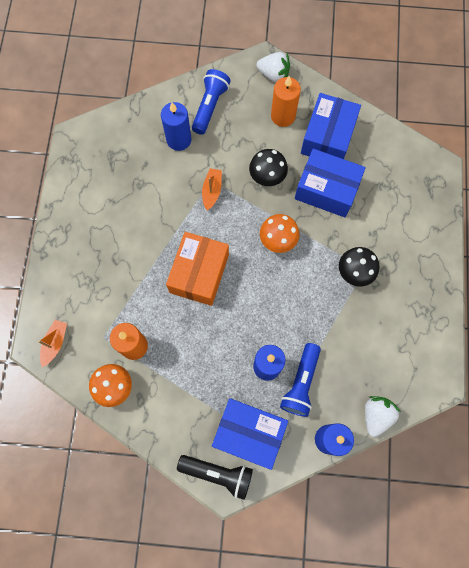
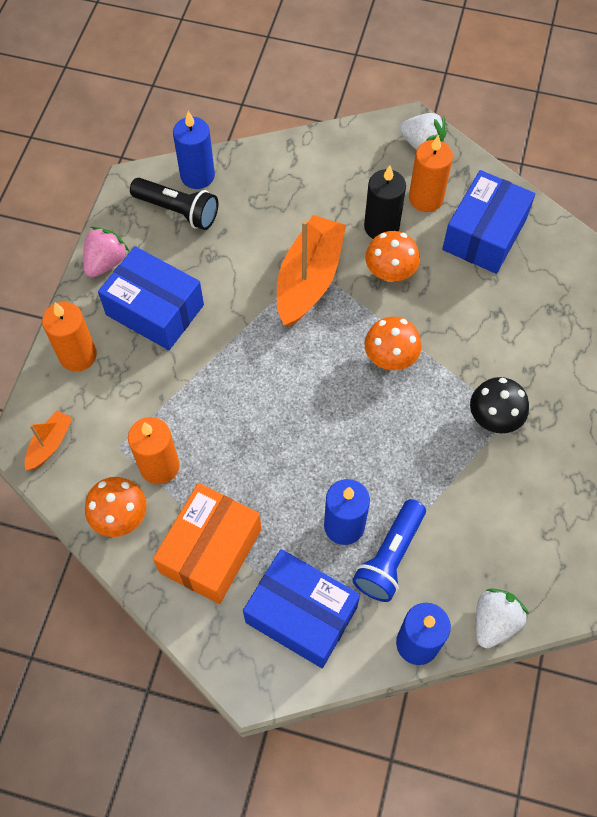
camera: 10 degrees right, 10 degrees down
blue candle [161,102,191,151] -> blue candle moved to [173,111,215,189]
orange box [166,232,229,306] -> orange box moved to [153,483,261,604]
black flashlight [177,455,253,500] -> black flashlight moved to [130,178,218,230]
blue flashlight [192,69,231,135] -> none
orange boat [202,168,222,210] -> orange boat [277,215,346,327], size x2.04
black mushroom [249,149,288,186] -> orange mushroom [365,231,420,282]
blue box [295,149,366,217] -> blue box moved to [98,246,204,350]
none -> orange candle [42,302,97,372]
none -> pink strawberry [83,227,130,278]
none -> black candle [364,165,406,239]

